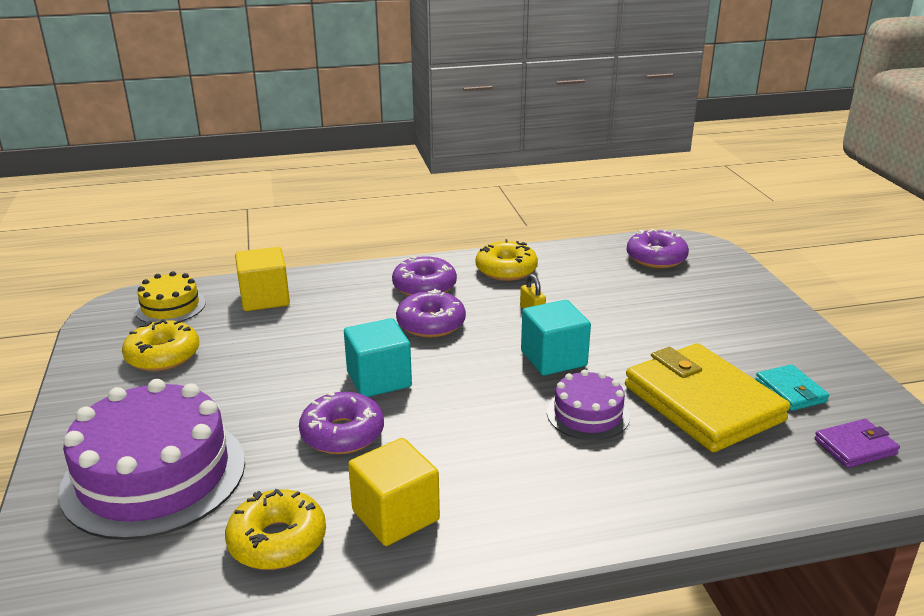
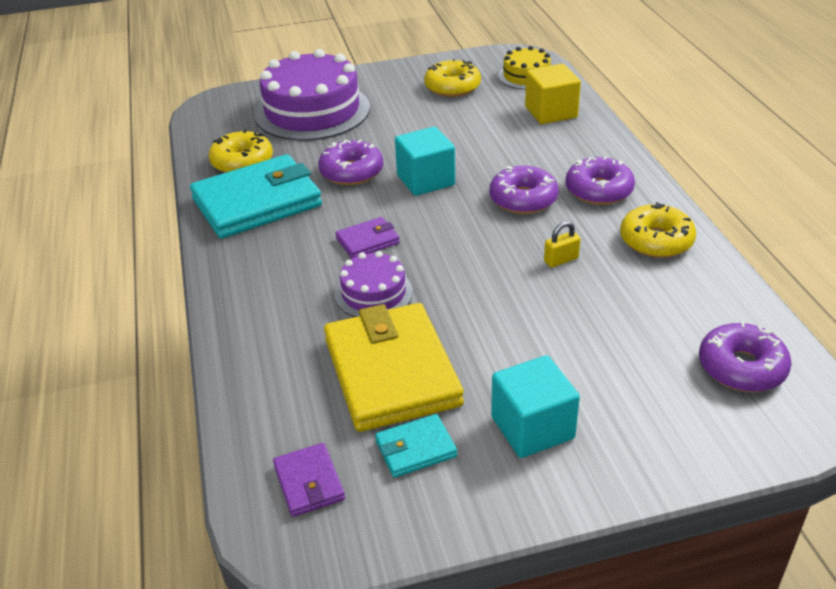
camera: 90 degrees right, 10 degrees up
yellow cube [348,438,440,546] -> turquoise wallet [190,154,322,239]
turquoise cube [521,300,591,376] -> turquoise cube moved to [491,355,580,458]
yellow wallet [625,343,790,452] -> yellow wallet turned 75 degrees counterclockwise [324,303,464,432]
none -> purple wallet [336,217,400,258]

